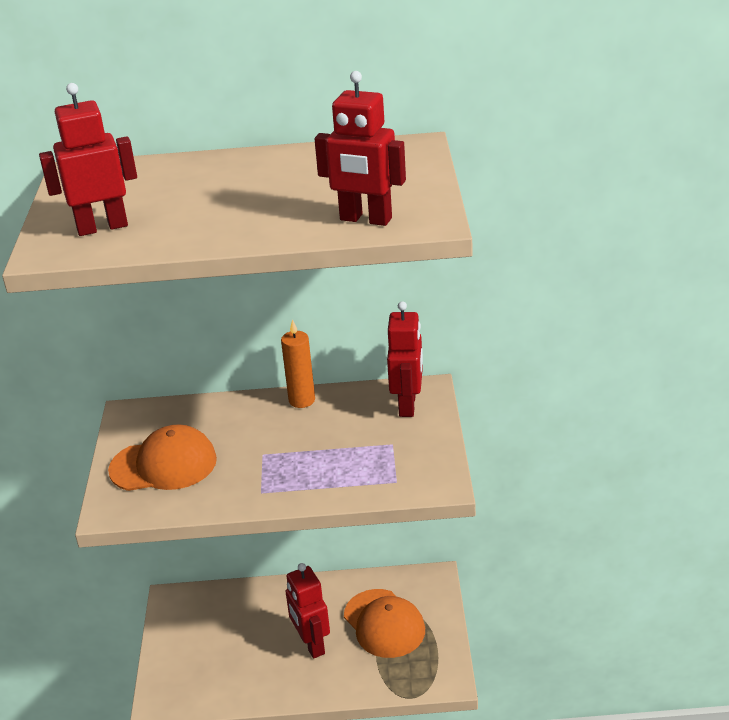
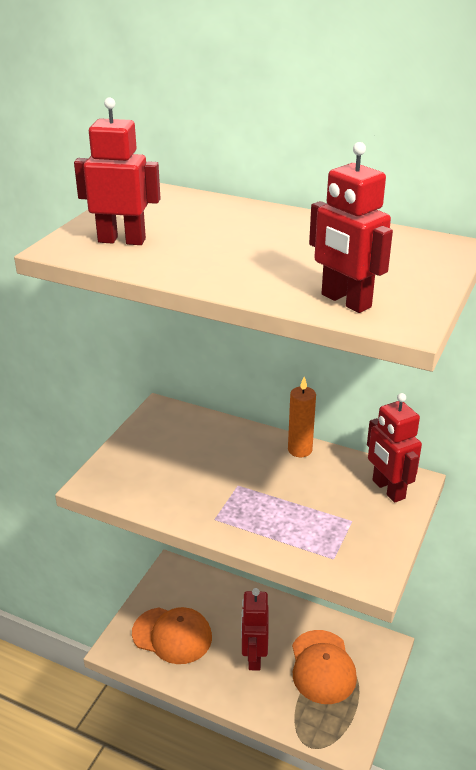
camera: 25 degrees right, 0 degrees up
orange cap [108,424,217,491] -> orange cap moved to [132,607,212,664]
red robot [387,301,423,417] -> red robot turned 120 degrees clockwise [367,393,422,503]

